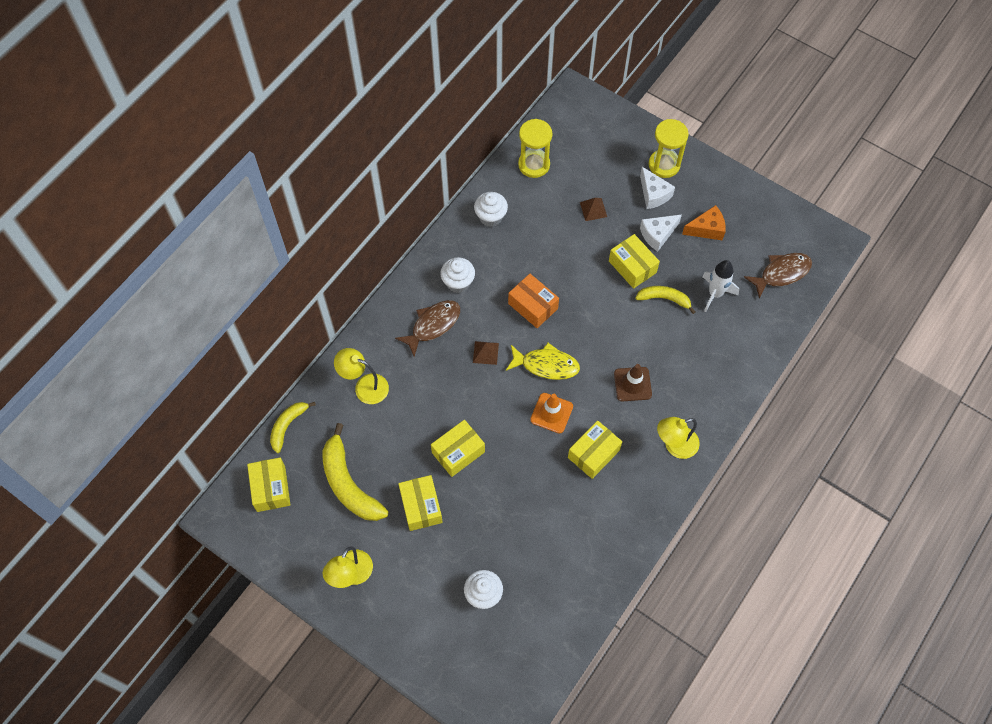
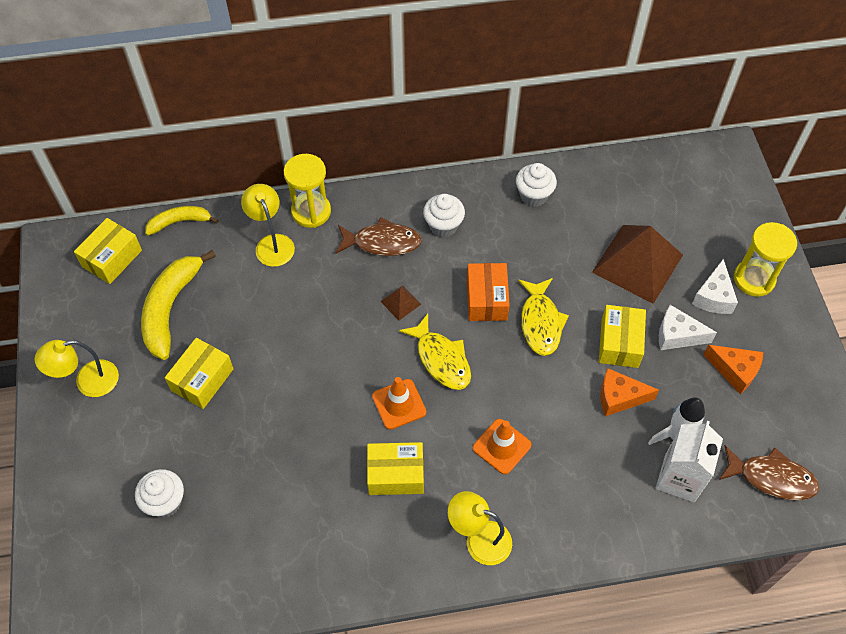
camera: 45 degrees right, 5 degrees down
yellow box [431,420,485,477] -> none
yellow hourglass [518,119,553,178] -> yellow hourglass moved to [284,154,331,228]
brown pyramid [580,198,607,221] -> brown pyramid [592,225,683,304], size x2.37
brown traffic cone [614,364,652,401] -> orange traffic cone [473,419,531,475]
yellow banana [636,286,696,314] -> orange cheese [600,368,659,417]
none -> yellow fish [518,278,569,356]
none -> white carton [656,421,723,502]

